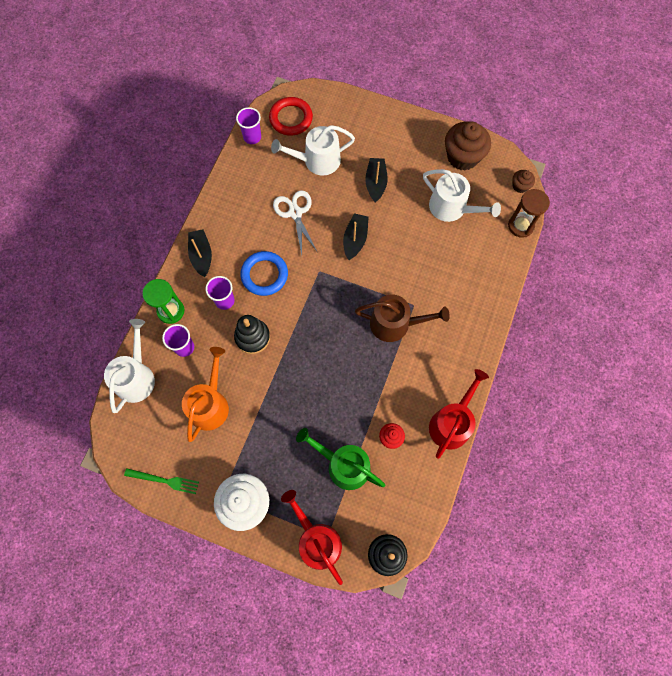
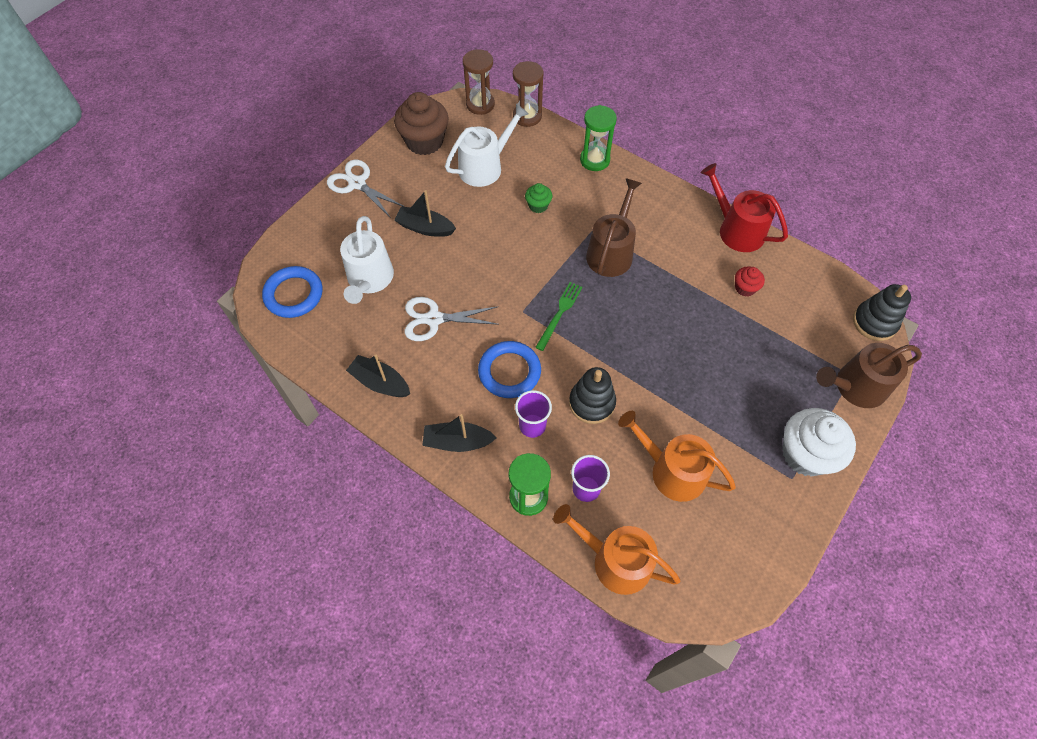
camera: 75 degrees left, 10 degrees down
white watering can [104,319,155,413] -> orange watering can [553,504,680,595]
green fork [124,468,199,494] -> green fork moved to [535,282,583,351]
purple cup [236,107,261,144] -> none
red ring [269,97,313,136] -> blue ring [262,266,322,318]
red watering can [281,490,343,585] -> brown watering can [816,343,922,408]
green watering can [296,428,385,490] -> none
black boat [343,213,369,260] -> black boat moved to [346,355,410,397]
brown cupcake [512,170,535,193] -> brown hourglass [463,49,495,115]
none -> white scissors [327,160,405,218]
none -> green cupcake [525,183,552,213]
none -> green hourglass [580,105,617,171]

